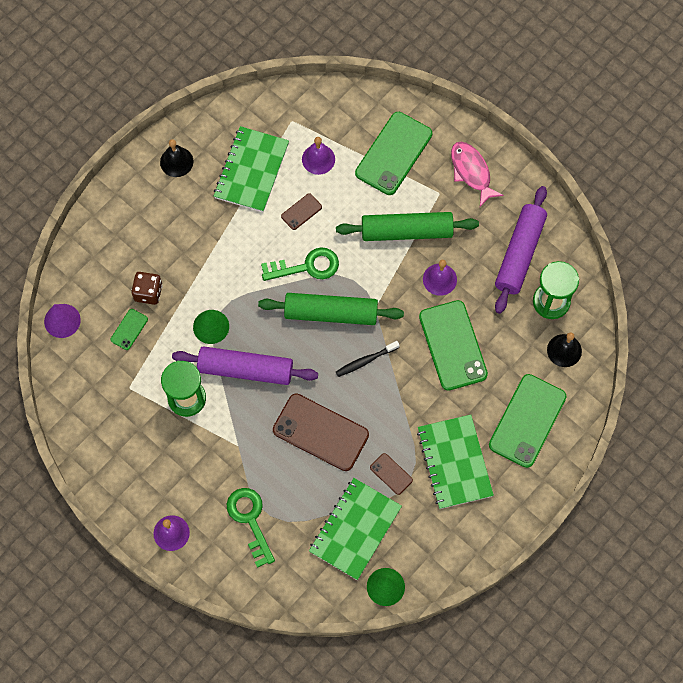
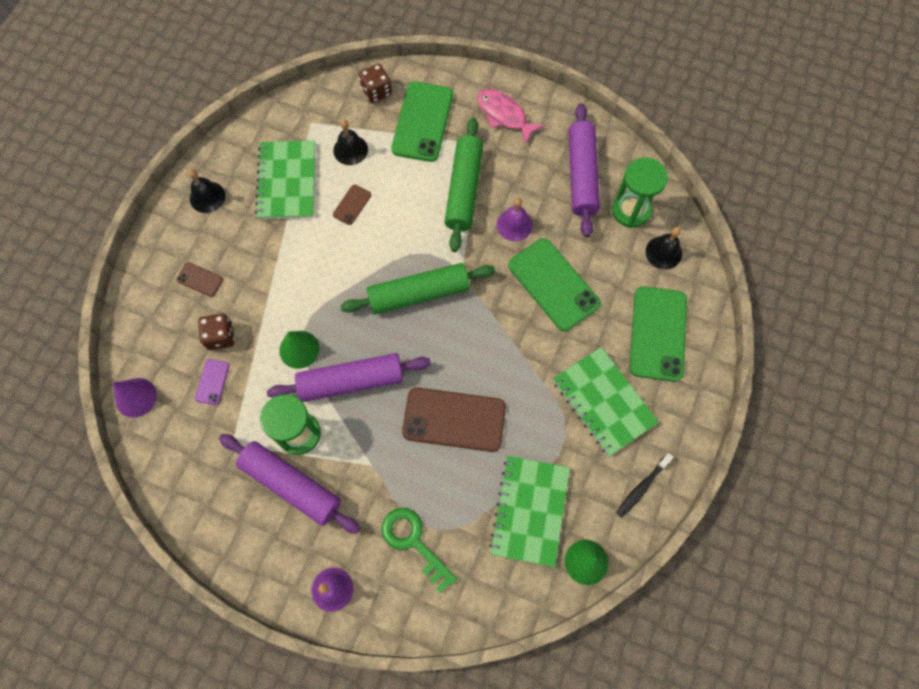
camera: 20 degrees left, 0 degrees up
green phone [111,309,148,350] -> purple phone [195,359,229,405]
green key [261,247,339,281] -> none
purple bell [302,137,335,175] -> black bell [333,120,368,165]
green rolling pin [336,212,479,241] -> green rolling pin turned 60 degrees counterclockwise [445,118,483,252]
black toothbrush [336,341,400,377] -> black toothbrush moved to [616,453,674,517]
brown phone [370,453,413,495] -> brown phone moved to [176,262,223,297]
none -> purple rolling pin [219,434,360,534]
none -> brown dice [359,64,392,103]

